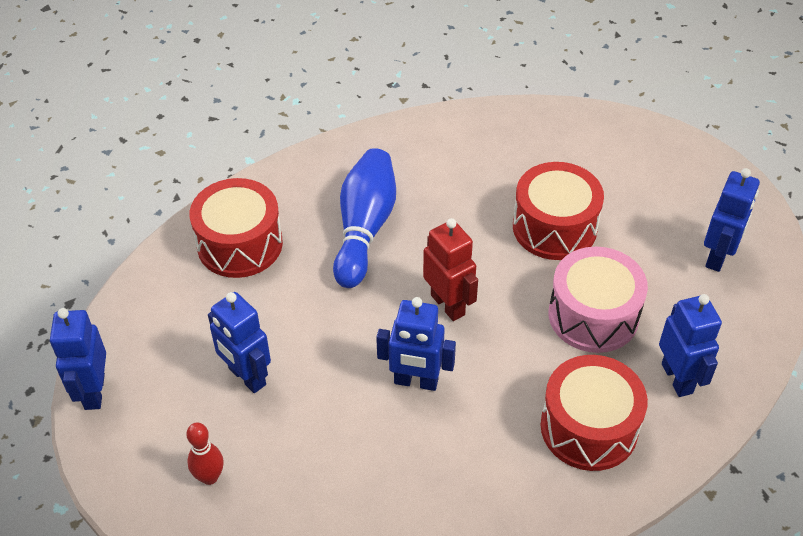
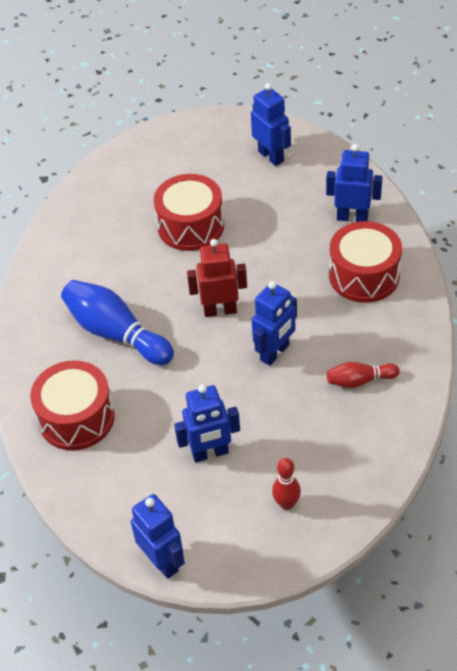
camera: 60 degrees left, 0 degrees up
blue robot [50,308,106,410] -> blue robot turned 150 degrees counterclockwise [131,494,185,579]
pink drum [549,247,648,353] -> none
none -> red bowling pin [327,362,400,388]

